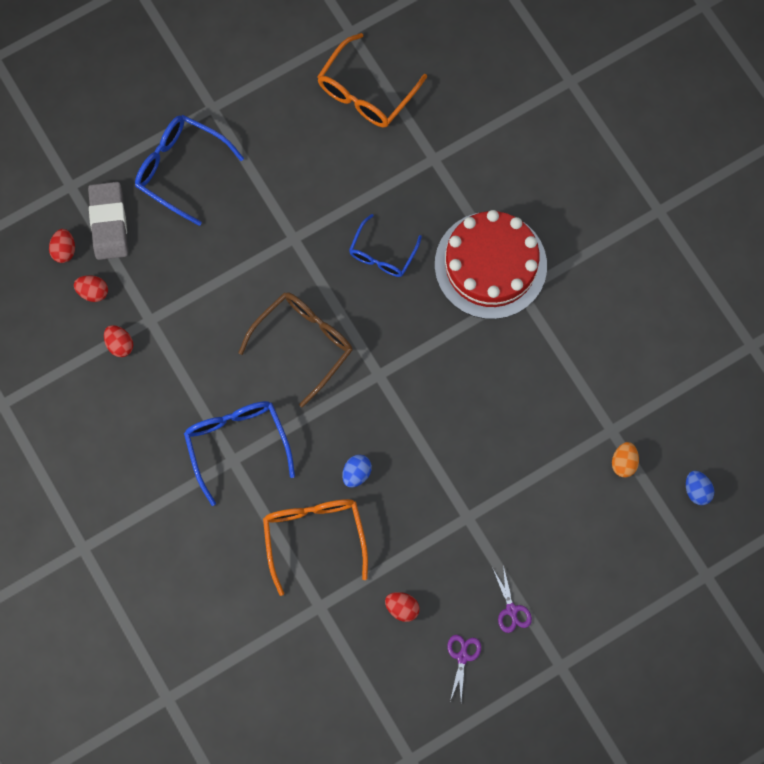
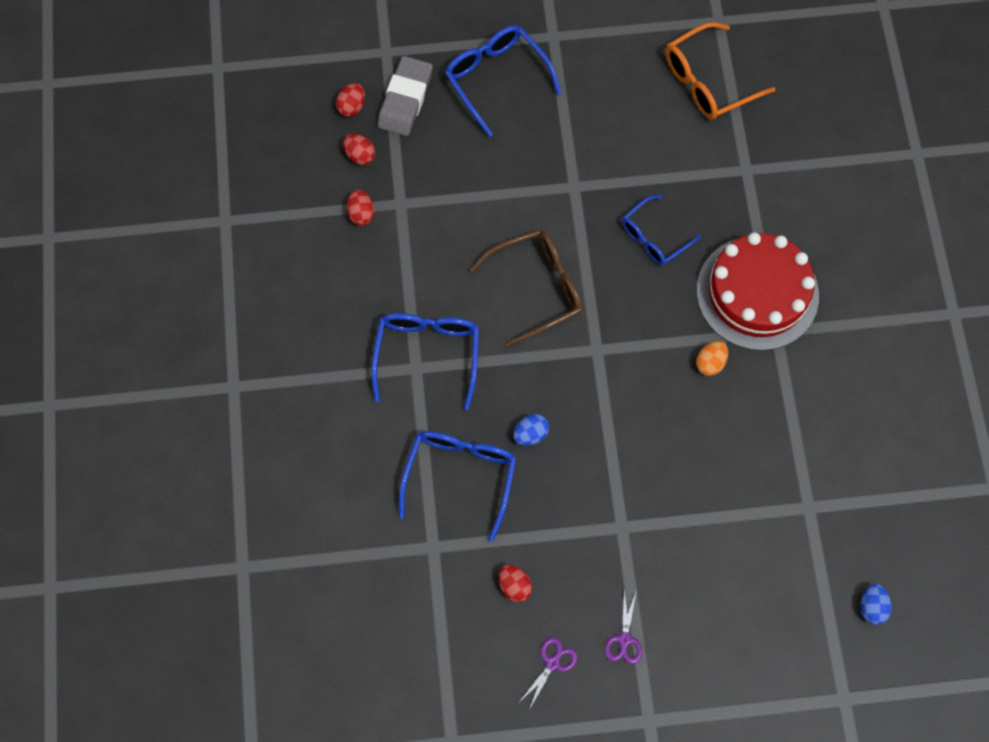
camera: 25 degrees right, 5 degrees down
orange glasses [263,499,368,596] -> blue glasses [399,431,516,542]
orange egg [612,442,639,477] -> orange egg moved to [696,341,728,376]

